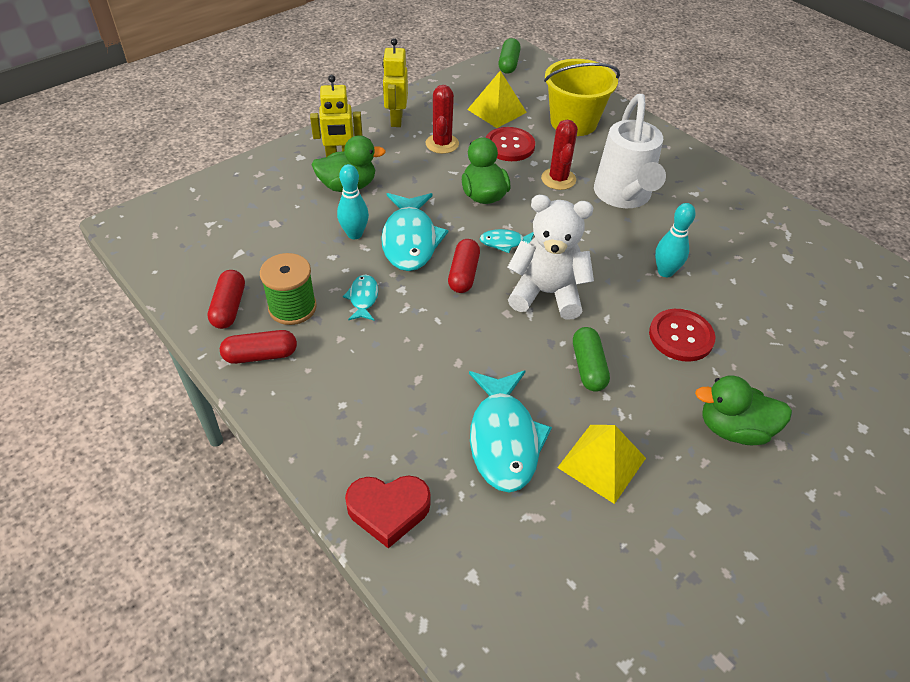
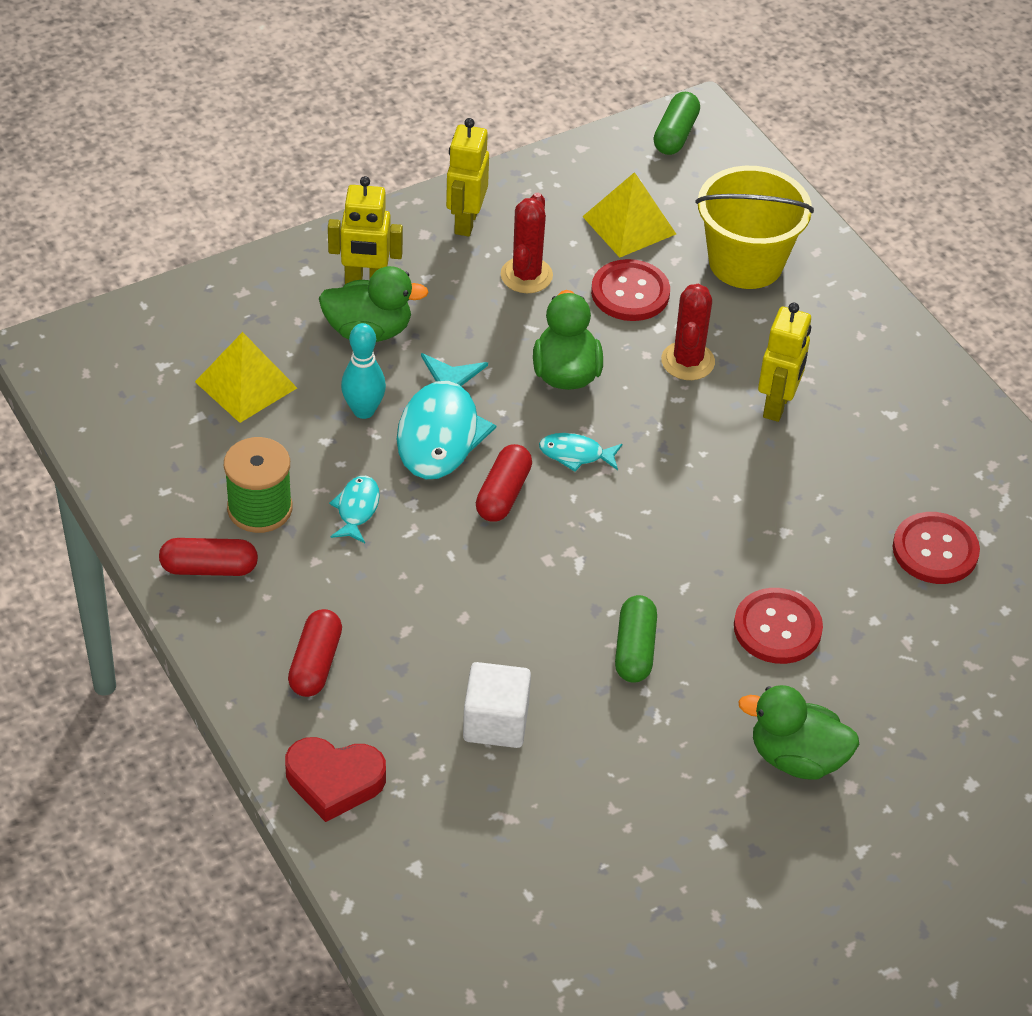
camera: 10 degrees right, 0 degrees up
red capsule [208,270,245,329] -> red capsule moved to [288,609,342,697]
turquoise fish [469,370,552,493] -> white cube [463,662,531,748]
white teddy bear [507,195,594,320] -> none
yellow pyramid [557,425,646,504] -> yellow pyramid moved to [195,332,297,423]
white watering can [594,94,666,208] -> yellow robot [758,303,811,422]
turquoise bowling pin [655,203,696,277] -> none
none -> red button [893,512,980,584]

